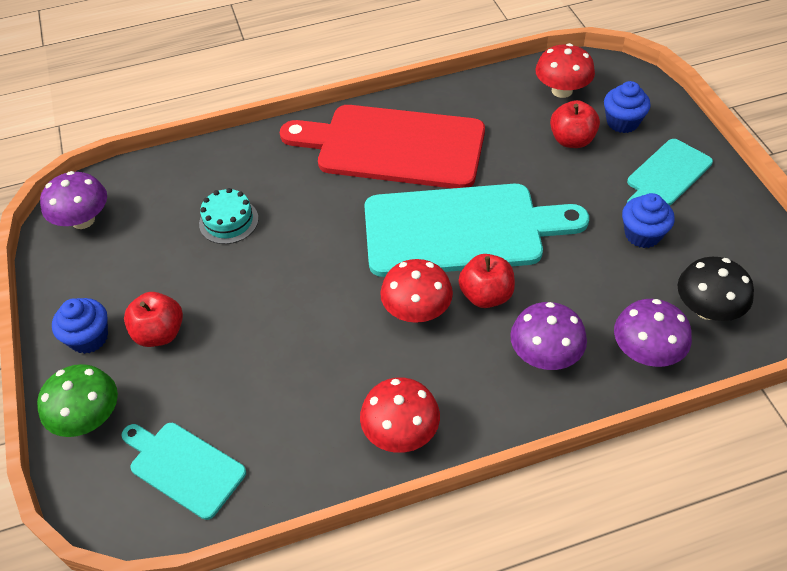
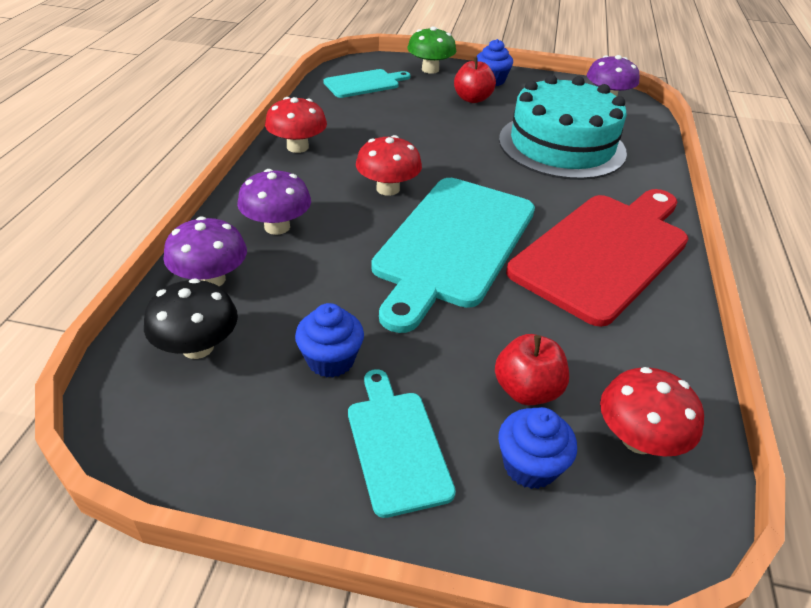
camera: 115 degrees right, 10 degrees down
turquoise cake [199,188,259,244] -> turquoise cake [499,75,627,180], size x2.39
red apple [459,254,515,308] -> none

